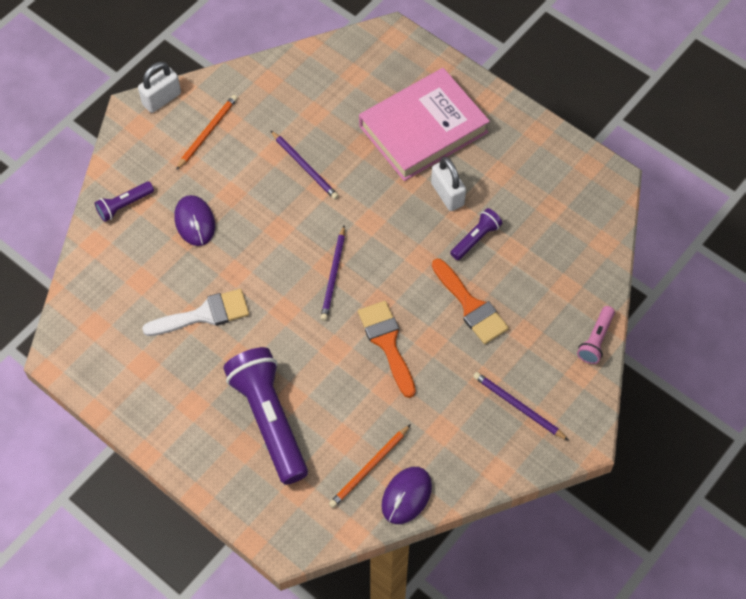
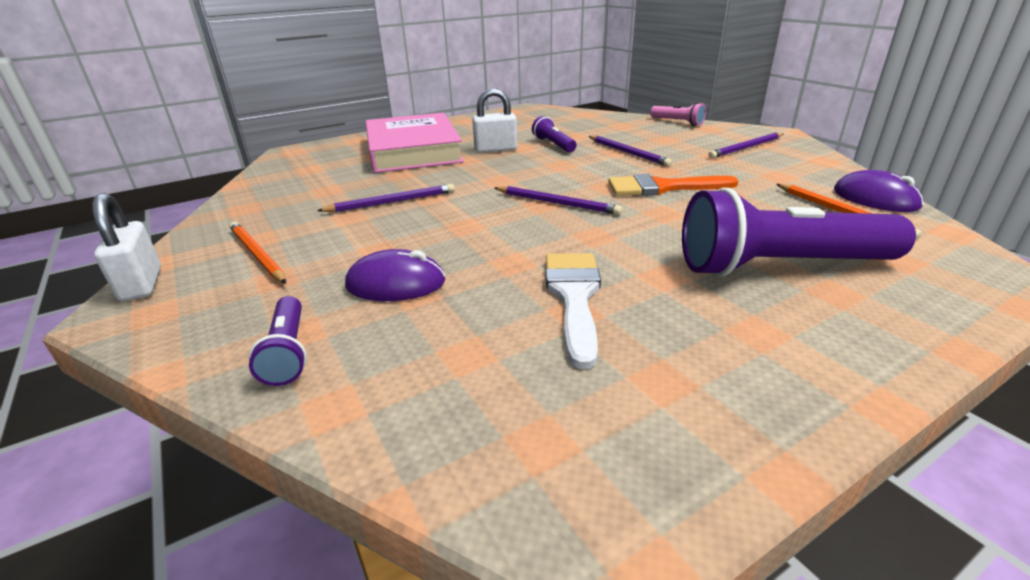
camera: 70 degrees left, 30 degrees down
orange brush [432,259,509,344] -> purple pencil [589,136,672,167]

